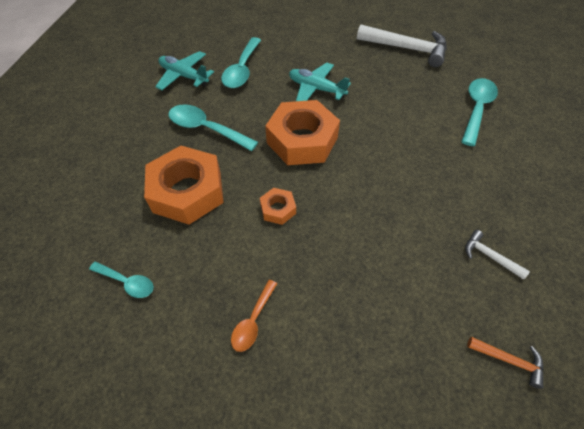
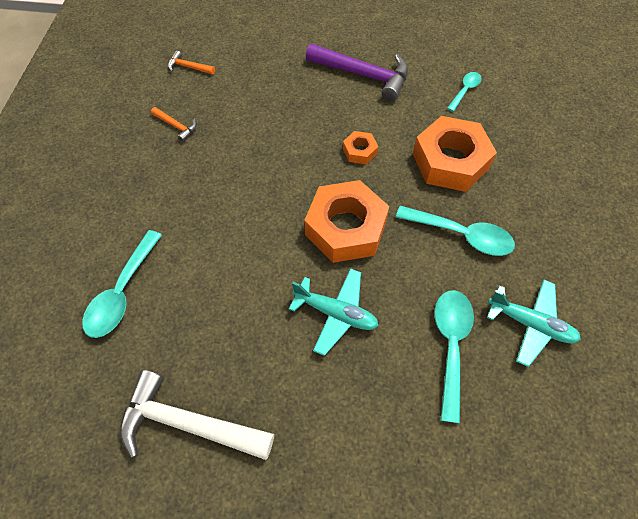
camera: 175 degrees right, 5 degrees up
turquoise spoon [89,262,153,298] -> turquoise spoon turned 105 degrees clockwise [447,72,482,112]
orange spoon [231,280,277,352] -> purple hammer [306,44,408,101]
white hammer [465,230,530,280] -> orange hammer [151,107,197,142]

